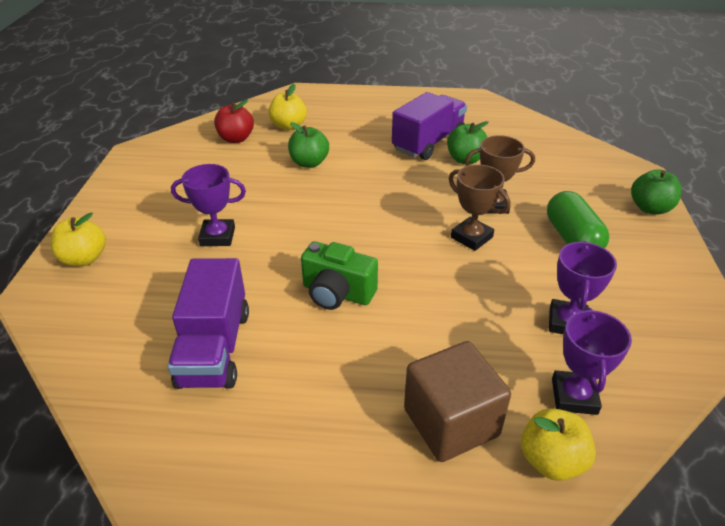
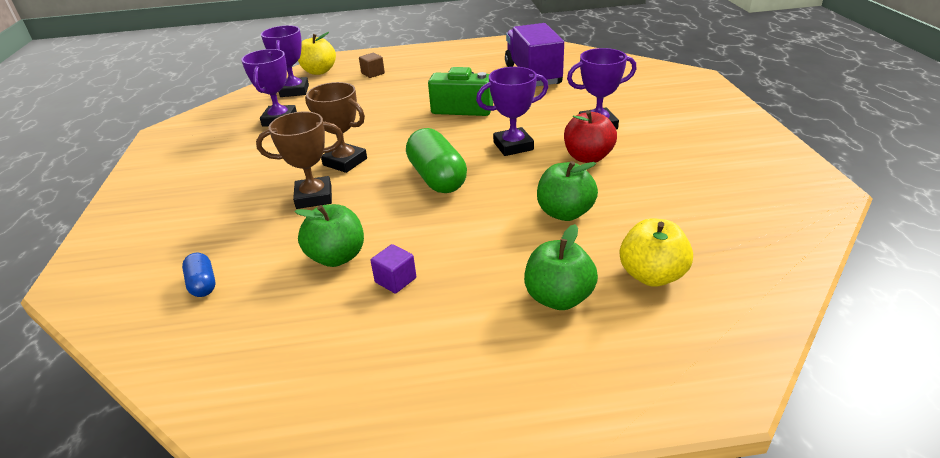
camera: 170 degrees right, 5 degrees down
yellow apple [51,213,106,266] -> none
red apple [214,100,254,143] -> red apple moved to [564,110,617,163]
purple truck [392,92,467,160] -> purple cube [371,244,416,293]
brown cube [404,341,511,462] -> brown cube [359,53,385,78], size x0.42
green capsule [547,191,609,248] -> green capsule moved to [406,128,467,193]
green apple [631,169,681,214] -> green apple moved to [524,224,598,310]
none -> blue capsule [182,253,215,297]
none -> purple trophy [476,67,548,156]

